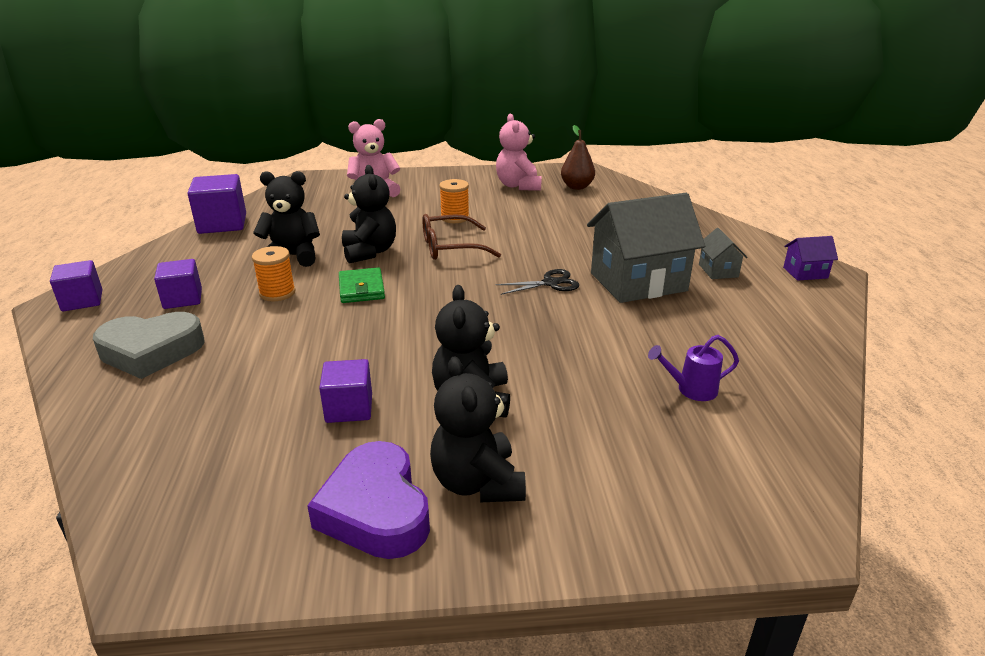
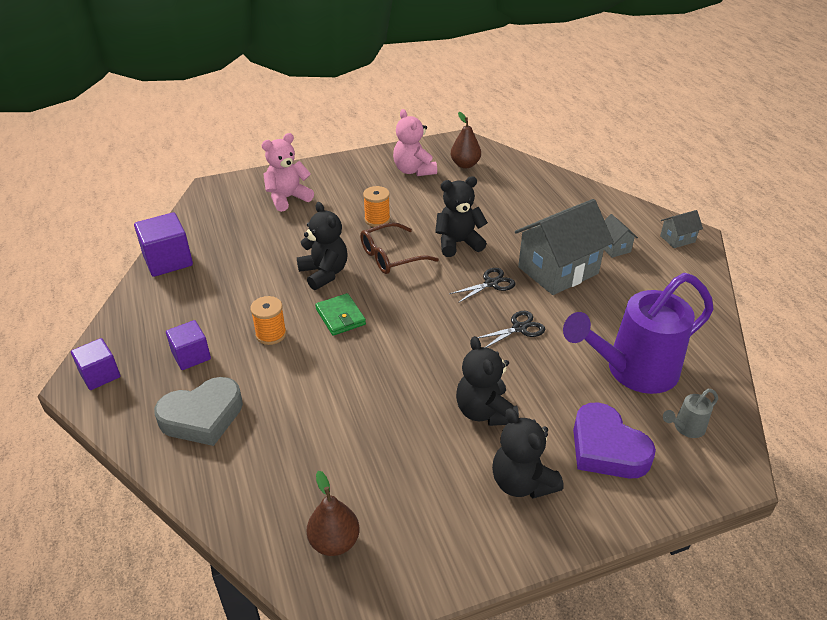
camera: 15 degrees left, 10 degrees up
black teddy bear [253,171,320,267] -> black teddy bear moved to [435,176,488,257]
purple heart [307,441,430,559] -> purple heart moved to [573,402,656,478]
purple cube [319,359,372,423] -> none
purple watering can [648,335,739,401] -> purple watering can [563,273,714,394], size x2.47
purple house [783,236,838,281] -> grey house [660,210,703,248]
none -> brown pear [307,471,359,556]
none -> black scissors [477,311,546,348]
none -> grey watering can [663,389,718,438]

